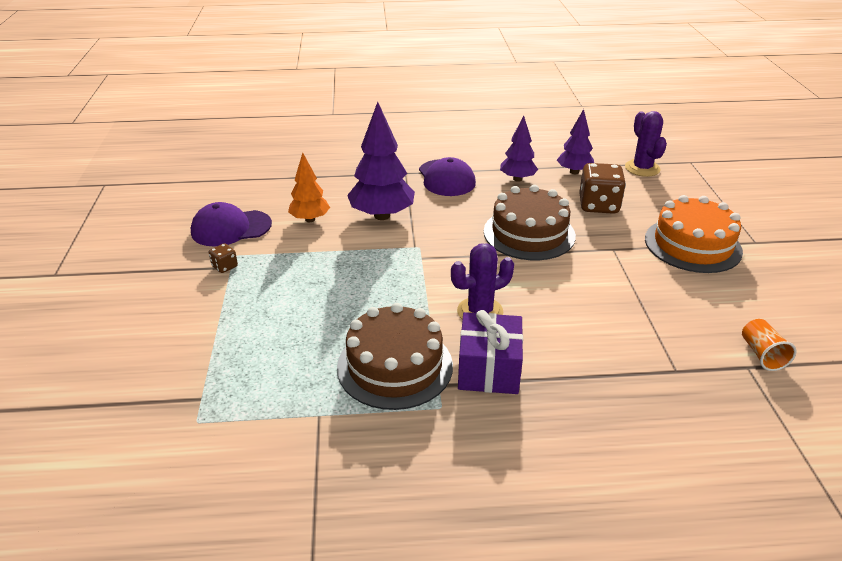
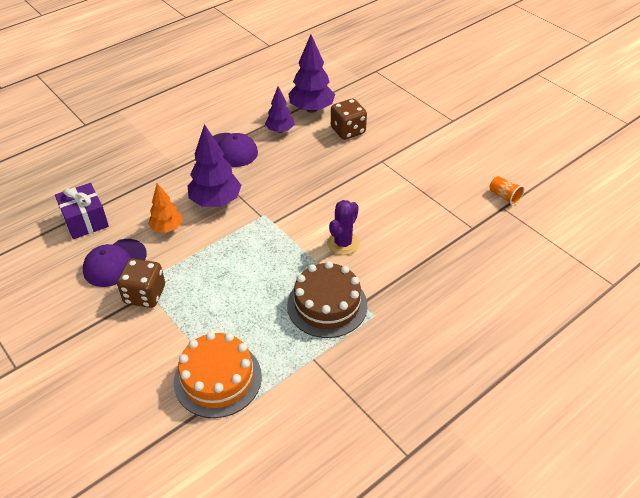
camera: 35 degrees left, 10 degrees up
brown dice [209,243,238,273] -> brown dice [117,259,165,308], size x2.11
purple gift [458,310,523,394] -> purple gift moved to [55,183,109,239]
brown cake [484,185,576,260] -> none
purple tree [557,109,594,174] -> purple tree [288,34,335,113], size x1.63
purple cactus [625,111,667,177] -> none
orange cake [645,195,743,273] -> orange cake moved to [174,332,262,418]

